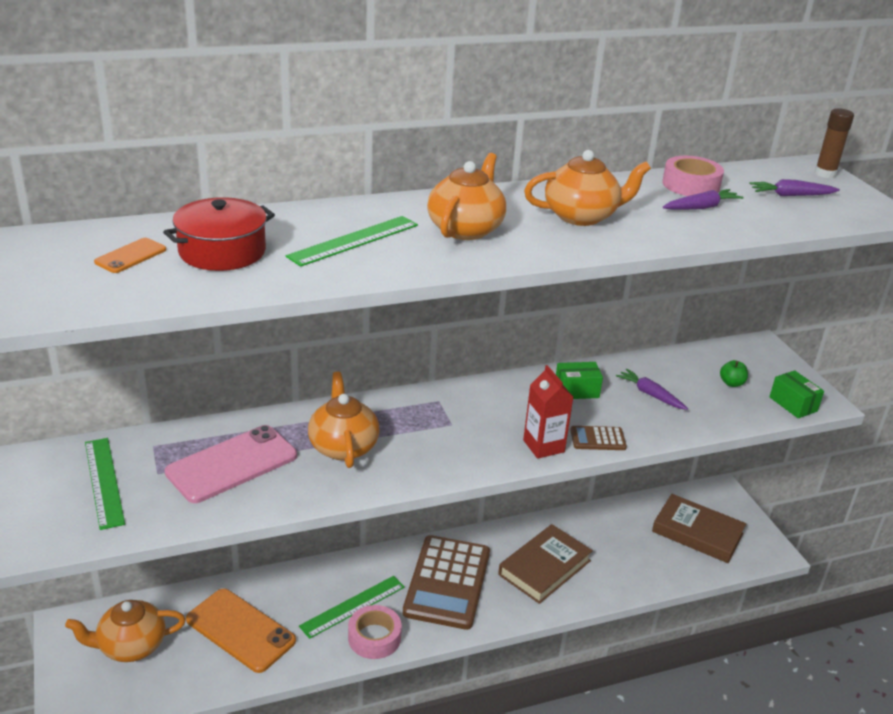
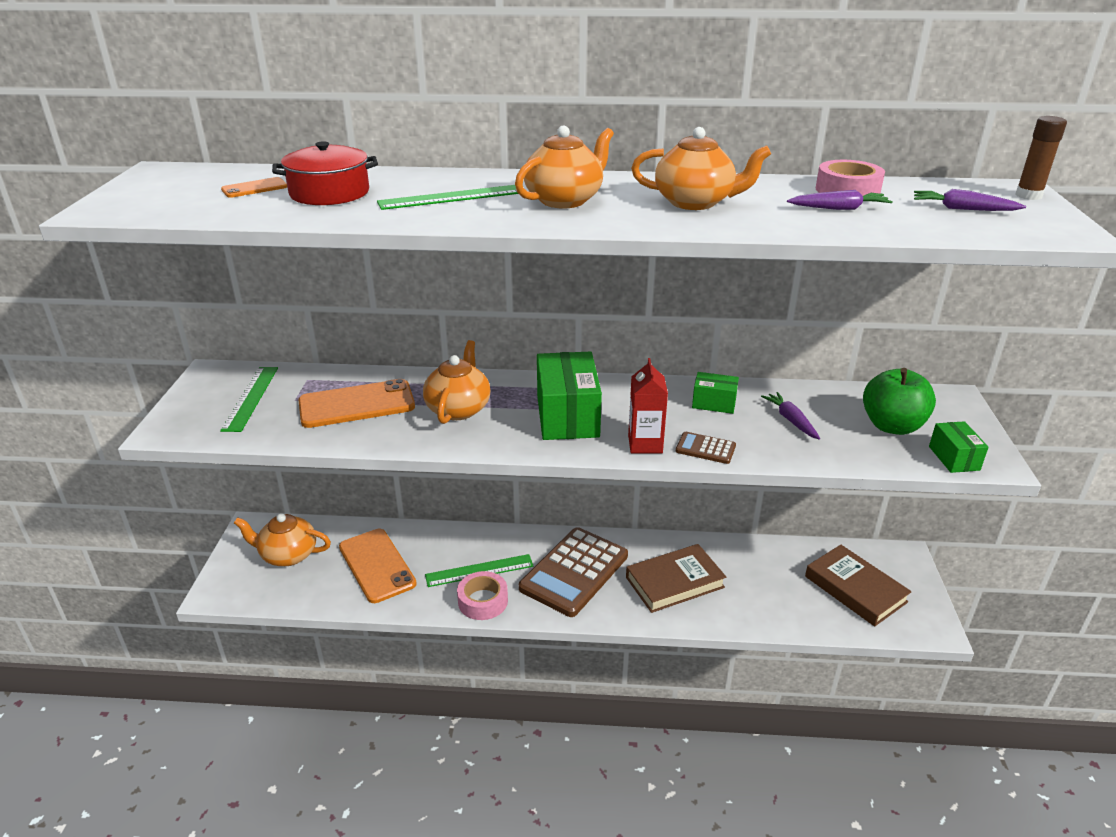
camera: 25 degrees right, 0 degrees up
pink phone [165,425,297,503] -> orange phone [298,379,415,428]
green apple [720,360,748,387] -> green apple [863,368,936,435], size x2.23
none -> green box [537,352,602,440]

